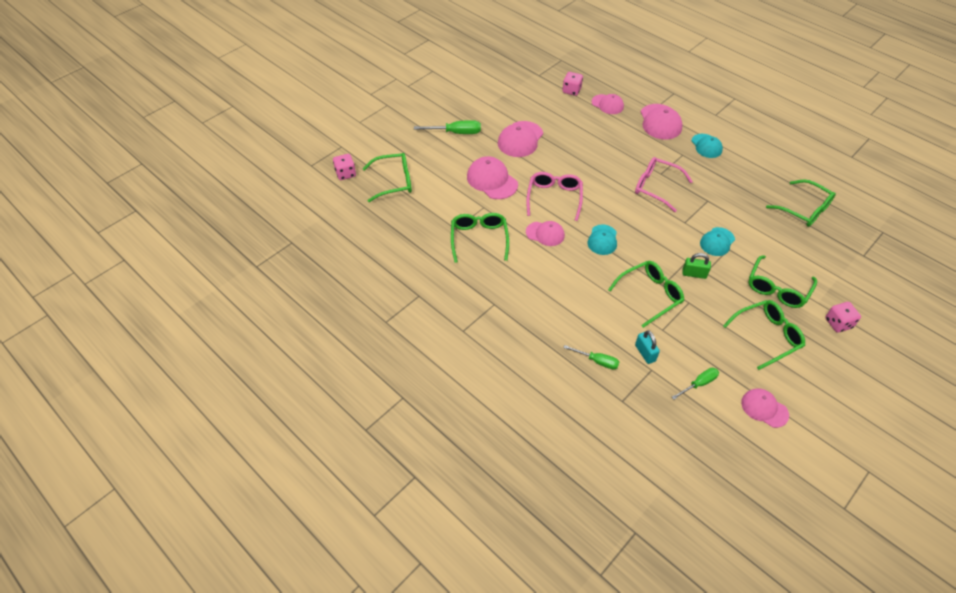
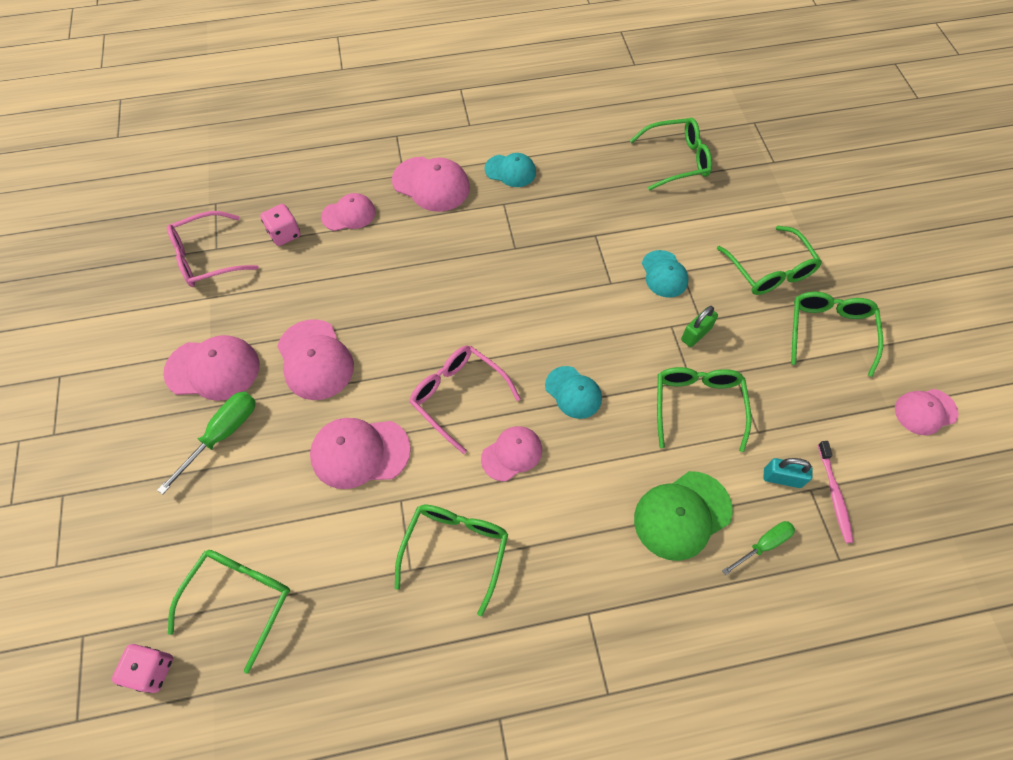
camera: 55 degrees left, 10 degrees up
green glasses [451,213,509,263] -> green glasses turned 75 degrees clockwise [395,505,508,617]
pink glasses [635,157,693,212] -> pink glasses moved to [167,211,259,287]
green screwdriver [672,368,719,400] -> none
pink dice [825,302,861,333] -> none
none -> pink cap [163,335,260,401]
none -> green cap [634,471,733,561]
none -> pink toothbrush [818,441,854,543]

